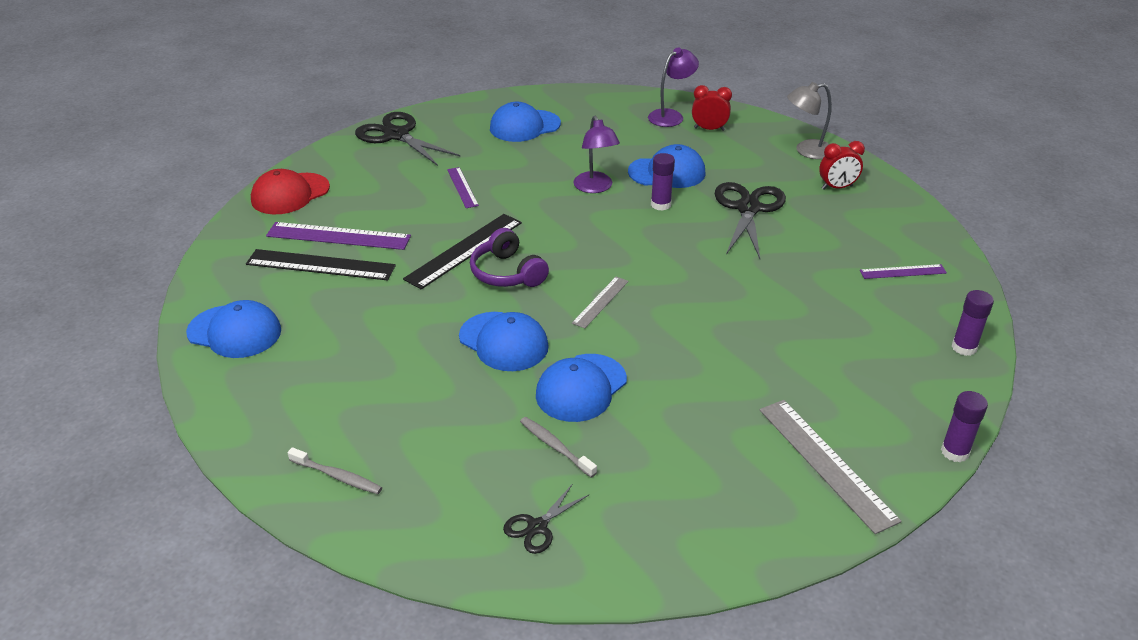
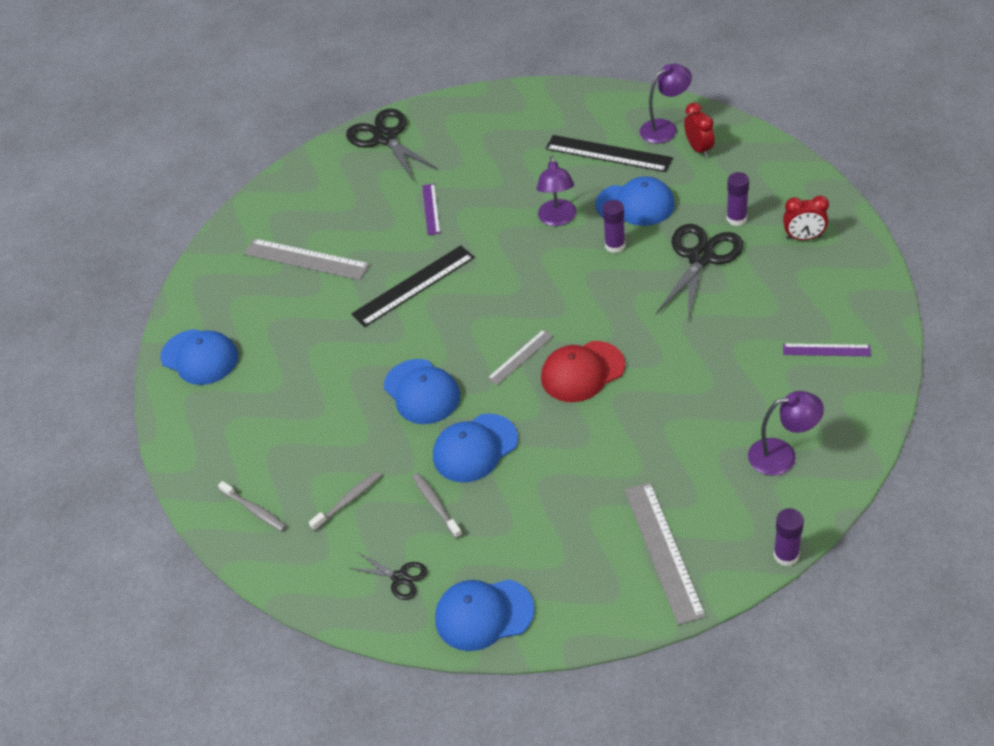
camera: 20 degrees right, 10 degrees up
black ruler [246,249,396,281] -> black ruler moved to [545,135,673,172]
red cap [251,169,330,214] -> red cap moved to [541,341,625,402]
purple ruler [266,222,411,250] -> grey ruler [243,238,370,280]
purple headphones [470,228,549,287] -> none
blue cap [490,102,561,142] -> blue cap moved to [435,579,535,651]
black scissors [503,485,589,554] -> black scissors turned 120 degrees counterclockwise [349,552,428,600]
red clock [692,85,732,131] -> red clock turned 45 degrees clockwise [684,102,715,158]
grey lamp [787,82,832,159] -> none
purple glue stick [951,290,994,356] -> purple glue stick moved to [727,172,749,226]
none -> grey toothbrush [309,471,382,531]
none -> purple lamp [748,391,824,476]

